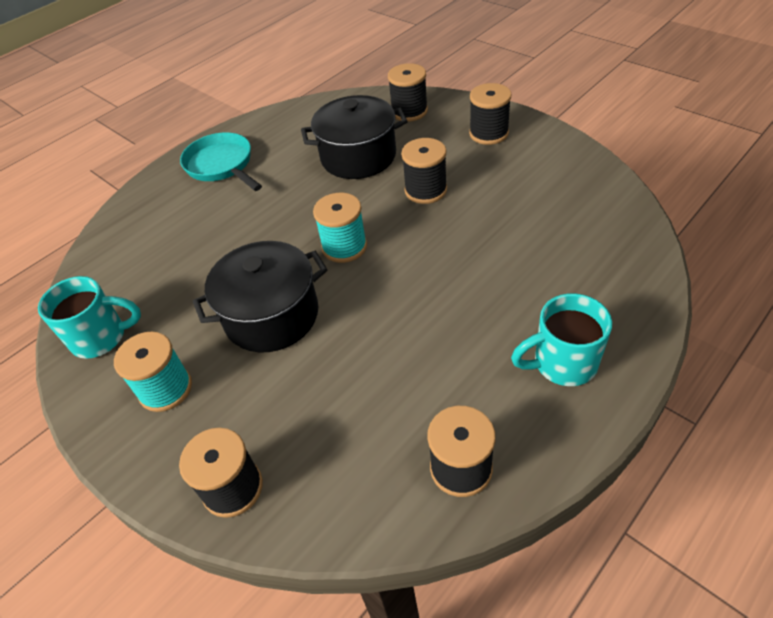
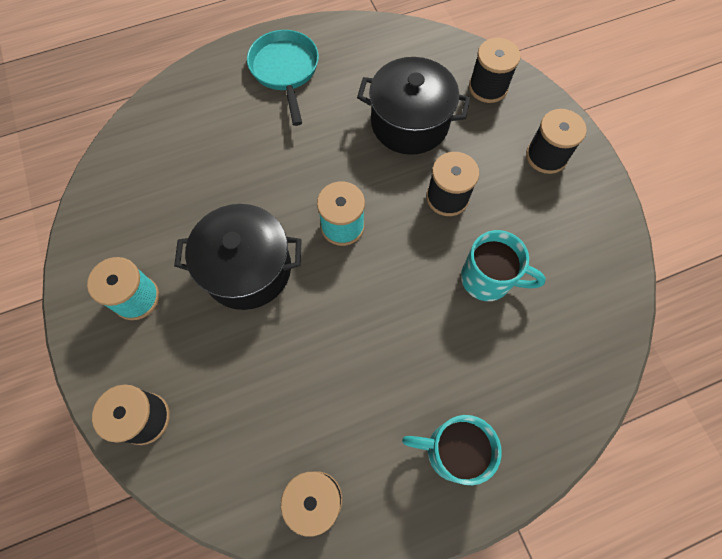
camera: 20 degrees right, 20 degrees up
turquoise mug [38,276,141,359] -> turquoise mug moved to [461,230,546,301]

